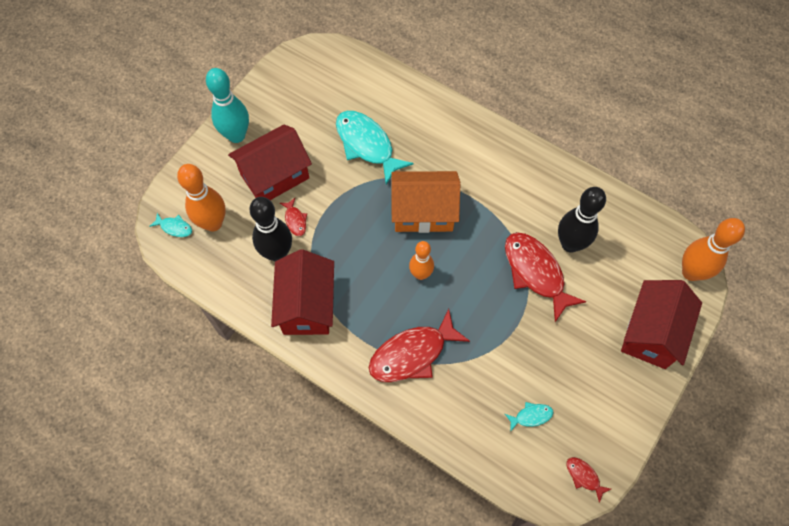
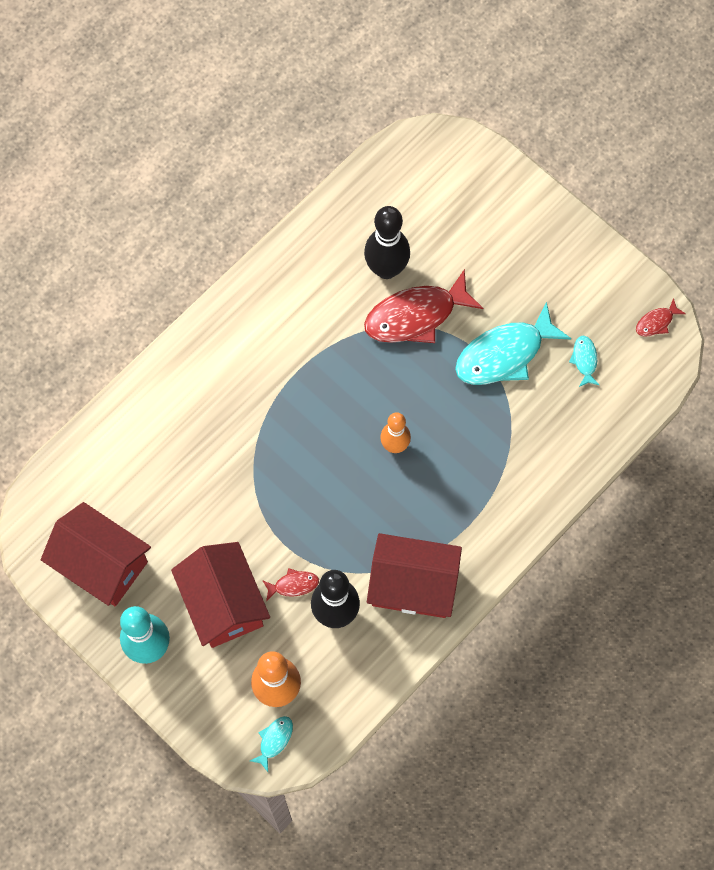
camera: 80 degrees left, 5 degrees up
turquoise fish [336,111,414,184] -> turquoise fish moved to [455,301,571,385]
red fish [369,309,470,382] -> none
orange house [391,171,460,233] -> none
red house [621,280,702,369] -> red house moved to [41,502,151,607]
orange bowling pin [682,218,745,281] -> none

